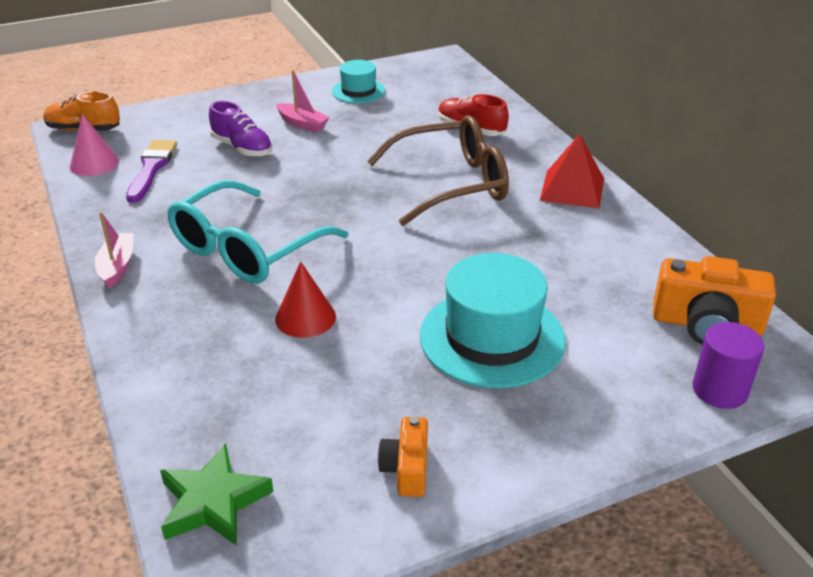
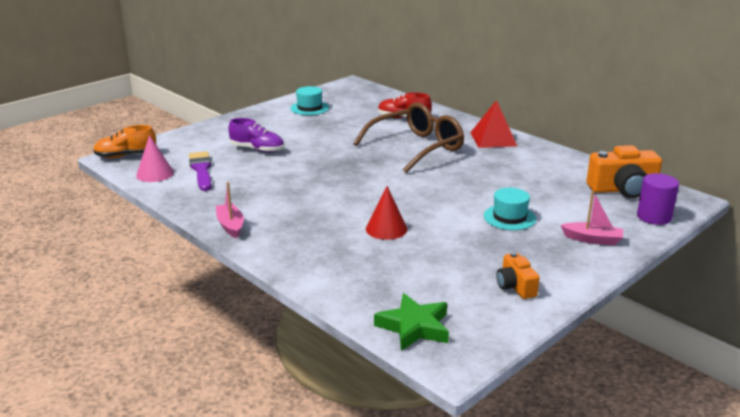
camera: 20 degrees left, 10 degrees down
turquoise glasses [167,180,348,284] -> none
pink boat [276,70,330,133] -> pink boat moved to [561,191,623,245]
turquoise hat [420,253,566,388] -> turquoise hat [484,188,536,230], size x0.55

